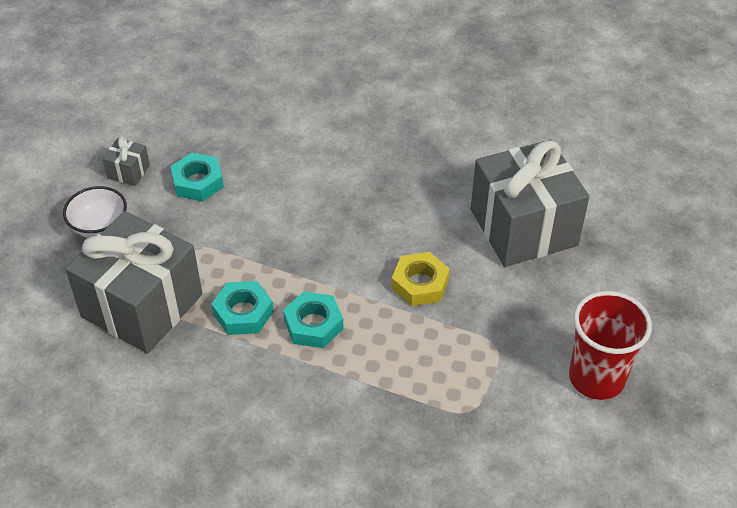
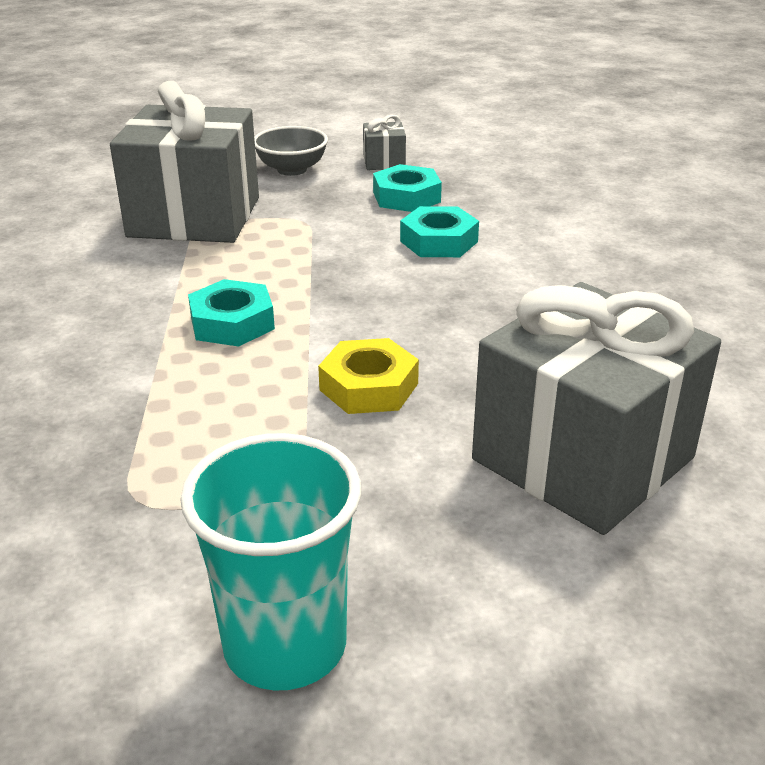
camera: 65 degrees right, 15 degrees down
white bowl [63,186,127,238] -> grey bowl [254,126,328,176]
turquoise nut [211,281,274,335] -> turquoise nut moved to [400,206,479,257]
red cup [569,291,652,400] -> turquoise cup [180,433,361,691]

